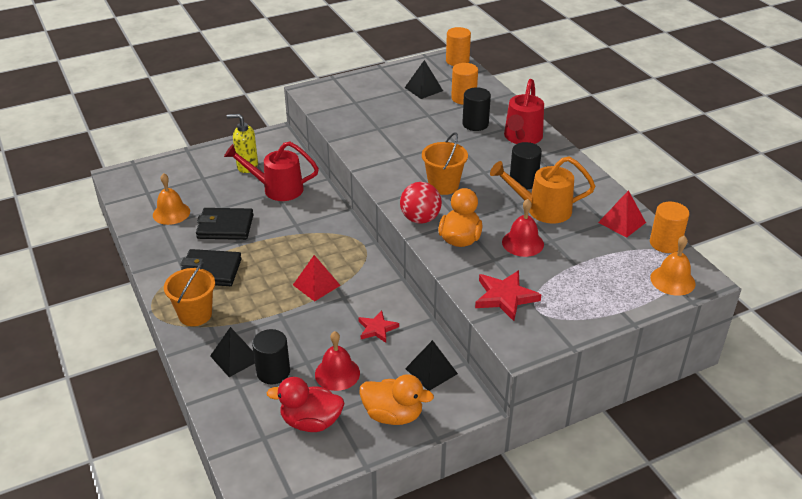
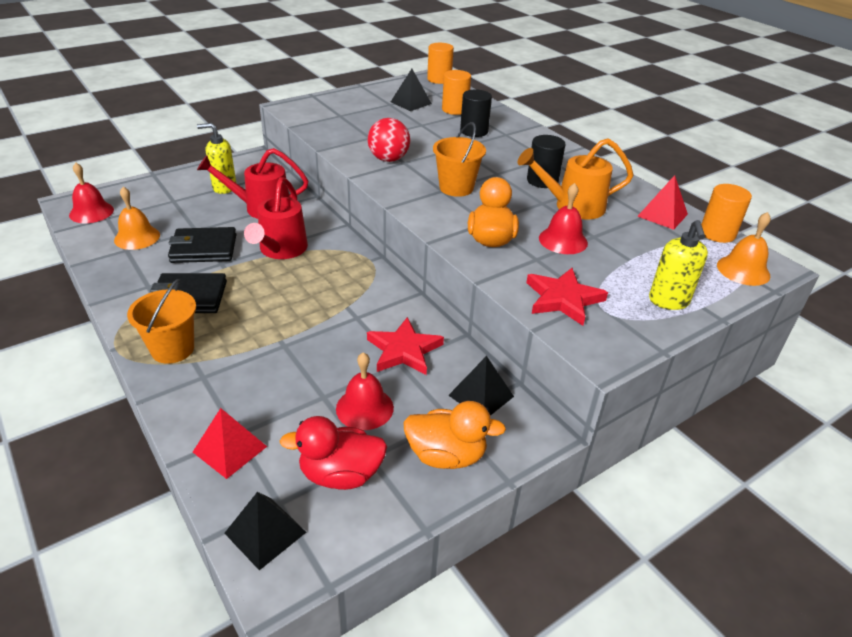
camera: 10 degrees left, 0 degrees up
black pyramid [210,327,255,377] -> black pyramid moved to [224,492,306,570]
black cylinder [252,329,290,384] -> none
red pyramid [293,255,341,302] -> red pyramid moved to [193,408,267,479]
red star [358,310,399,343] -> red star [367,317,444,375], size x1.52
red ball [400,182,442,224] -> red ball moved to [368,118,410,162]
red watering can [504,79,544,144] -> red watering can moved to [244,177,308,259]
none -> red bell [69,163,114,223]
none -> yellow soap dispenser [649,220,708,310]

